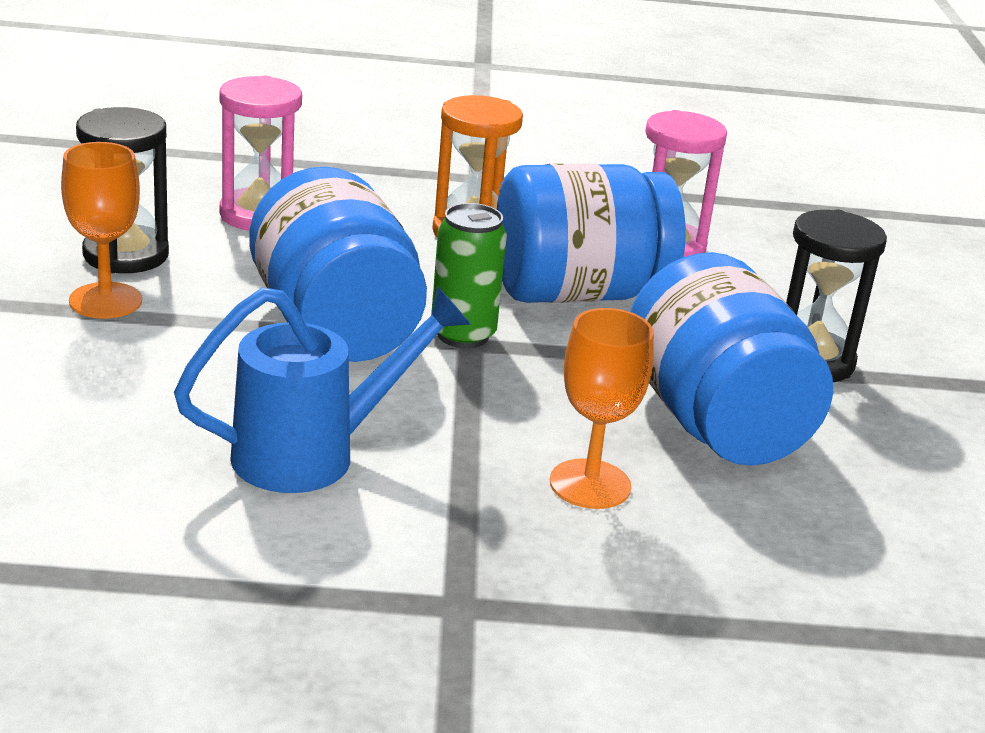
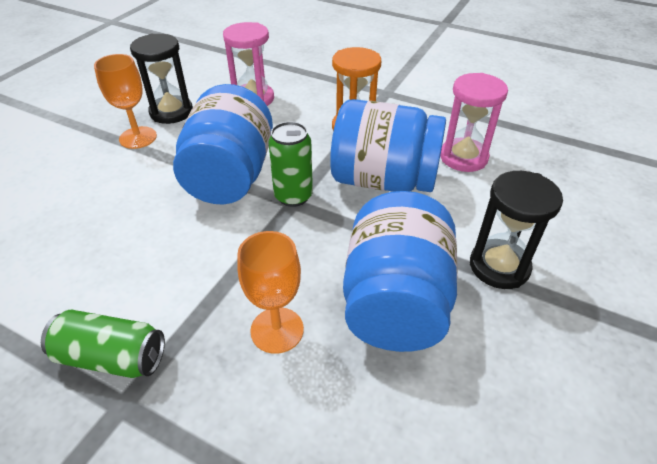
camera: 30 degrees right, 15 degrees up
blue watering can [174,286,471,493] -> none
none -> green can [41,310,165,378]

